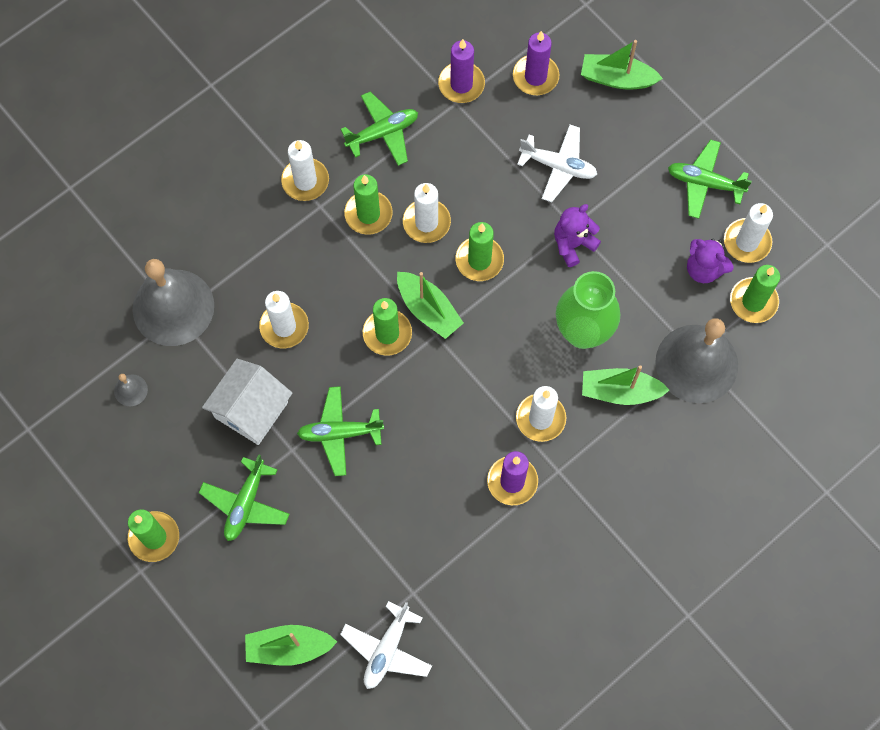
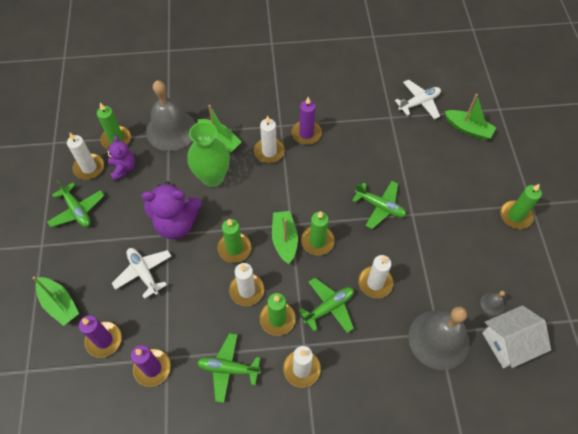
camera: 145 degrees left, 10 degrees down
green plane [199,454,290,541] -> green plane moved to [298,278,354,333]
white house [202,359,292,445] -> white house moved to [482,305,551,368]
purple teddy bear [554,204,601,267] -> purple teddy bear [142,181,202,239], size x1.66

